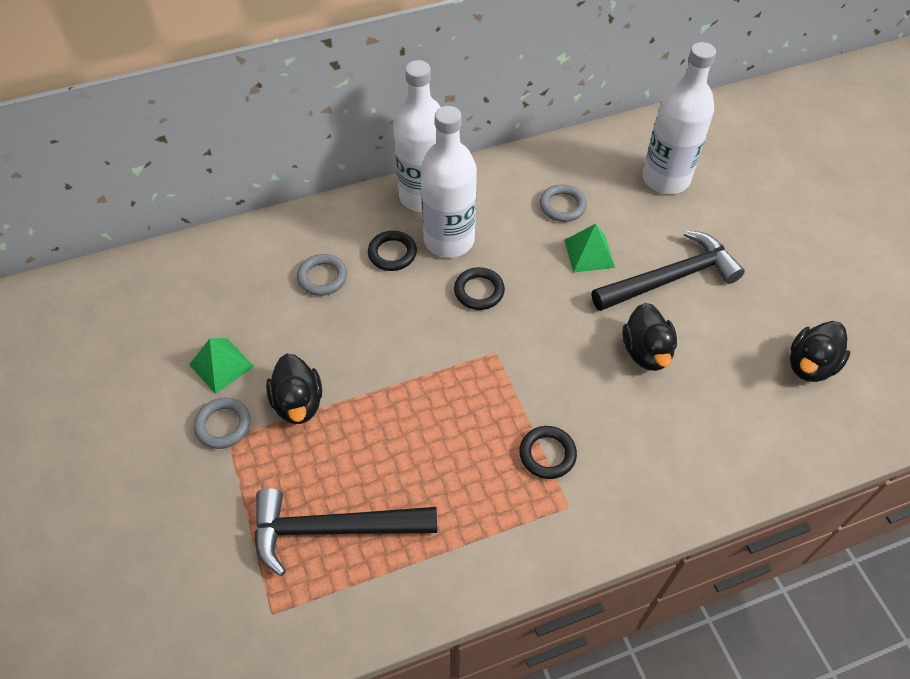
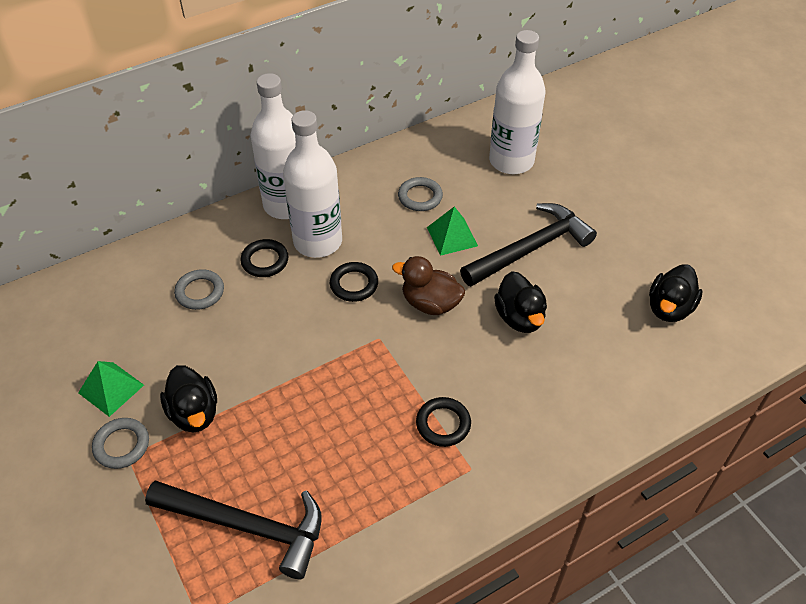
camera: 10 degrees left, 5 degrees down
black hammer [254,488,437,576] -> black hammer turned 150 degrees counterclockwise [145,480,322,579]
none -> brown duck [392,256,465,315]

